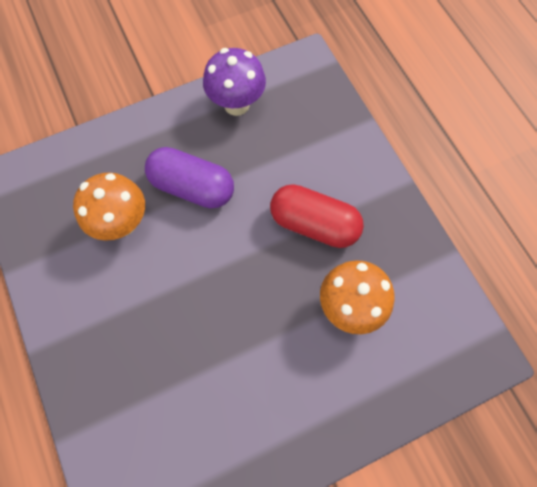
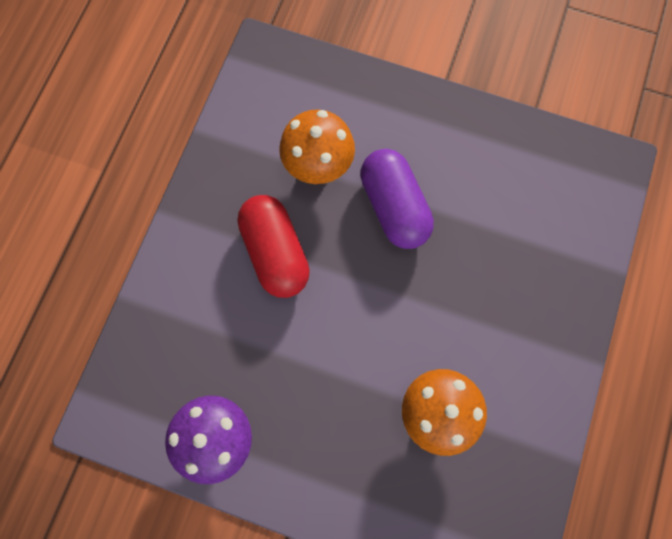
camera: 135 degrees left, 5 degrees up
purple capsule [145,147,234,209] -> purple capsule moved to [360,149,434,249]

